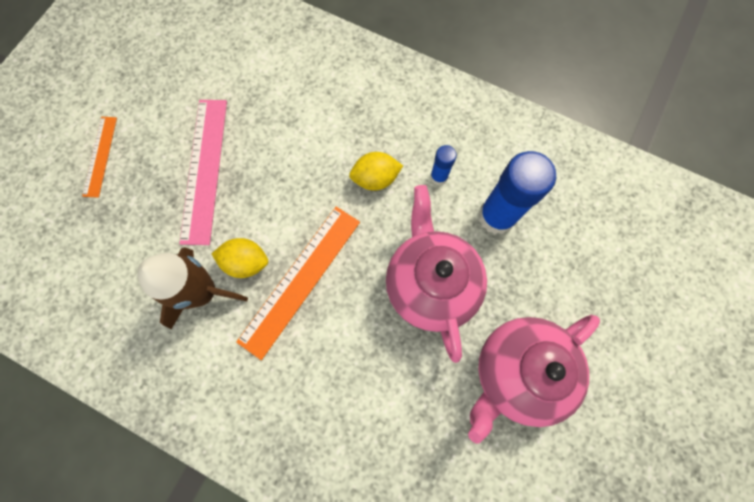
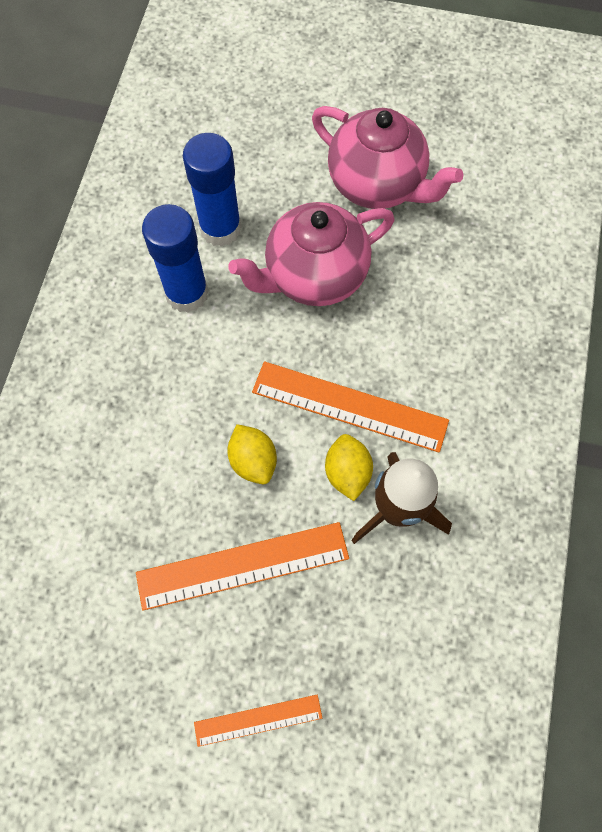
camera: 105 degrees left, 5 degrees down
pink ruler [179,100,227,245] -> orange ruler [136,522,349,611]
yellow lemon [349,152,403,191] -> yellow lemon moved to [227,424,277,484]
blue glue stick [430,145,457,185] -> blue glue stick [142,204,209,313], size x2.05

